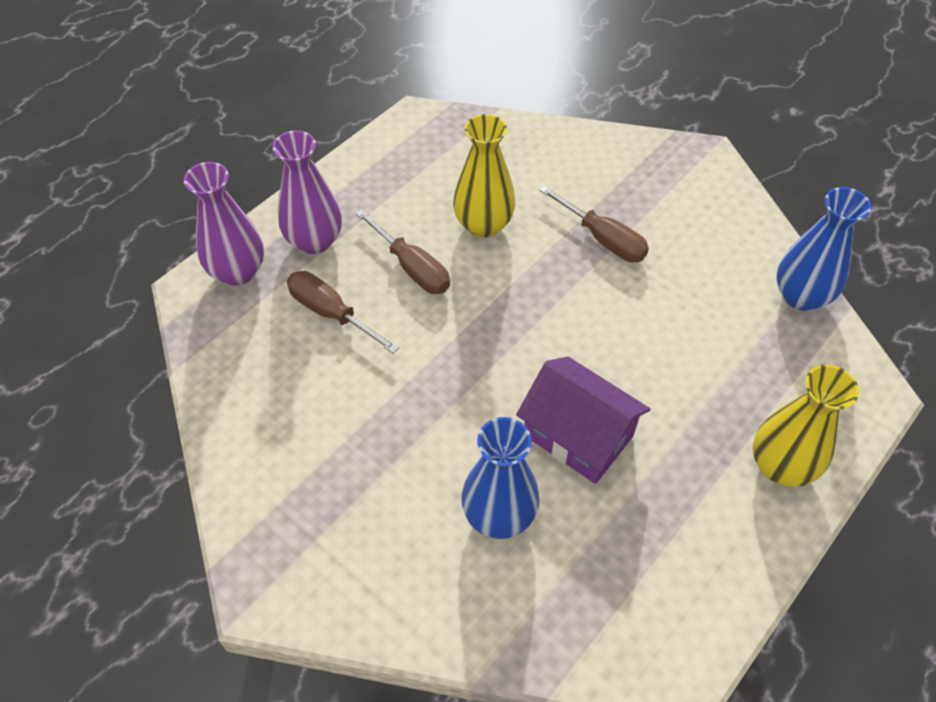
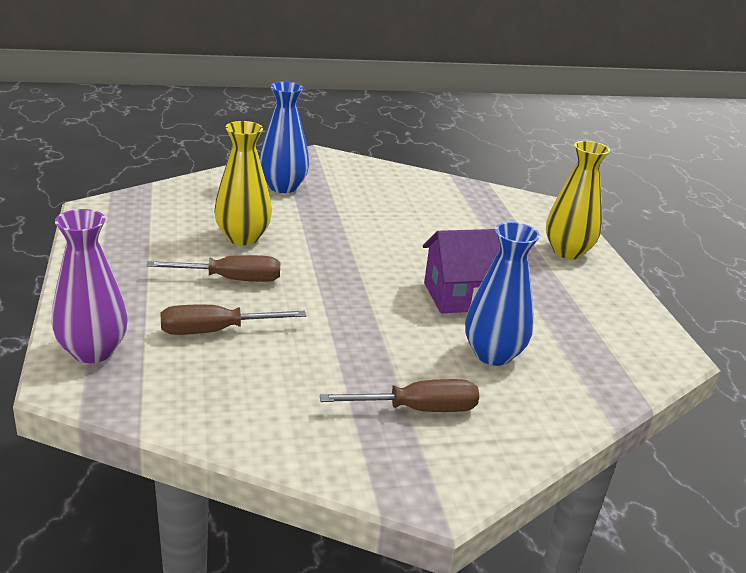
camera: 55 degrees left, 25 degrees down
purple vase [273,130,342,254] -> none
brown screwdriver [539,185,649,262] -> brown screwdriver moved to [320,379,479,412]
blue vase [777,187,871,311] -> blue vase moved to [259,82,309,193]

